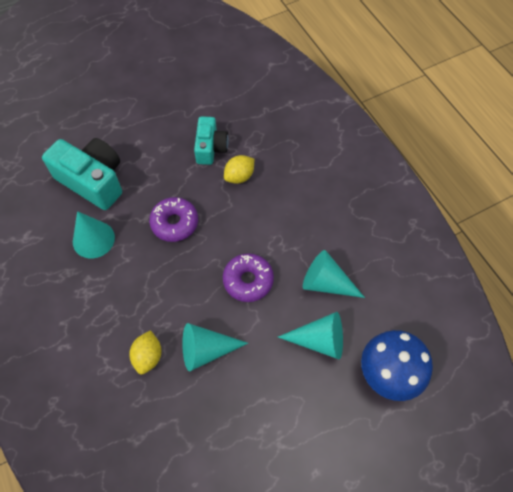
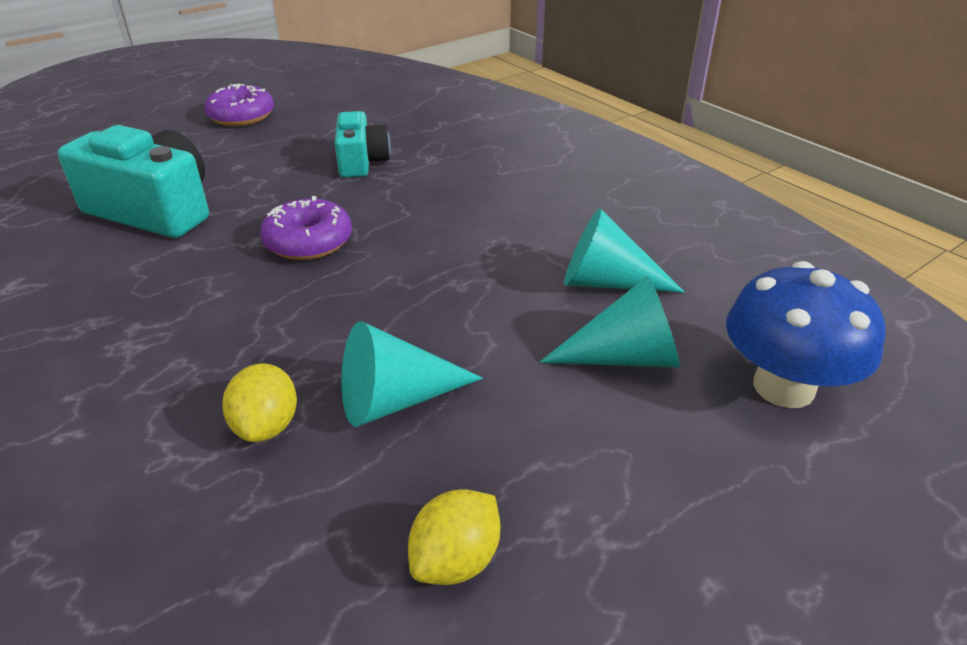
camera: 10 degrees left, 25 degrees down
turquoise cone [73,211,115,258] -> none
purple donut [223,253,274,302] -> purple donut moved to [204,84,274,126]
yellow lemon [224,155,254,184] -> yellow lemon moved to [408,489,500,585]

